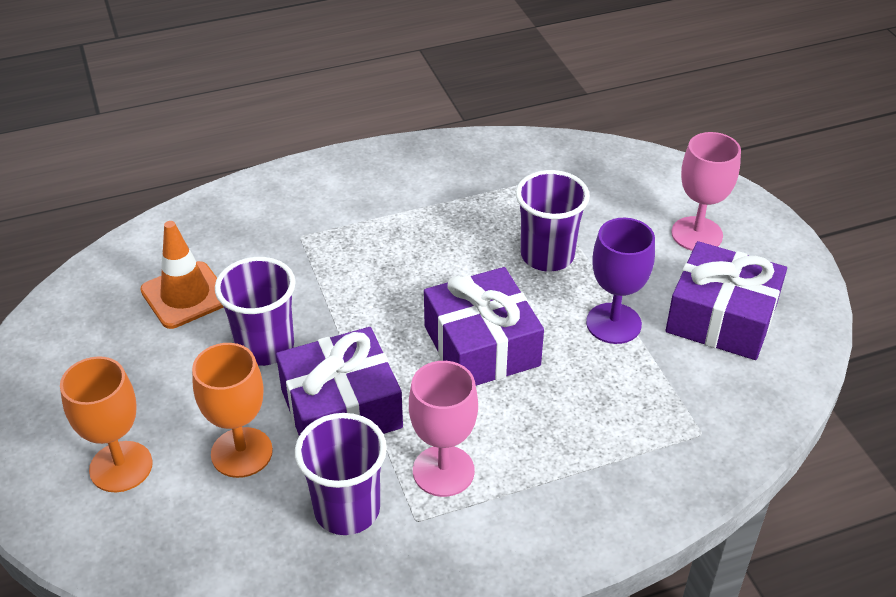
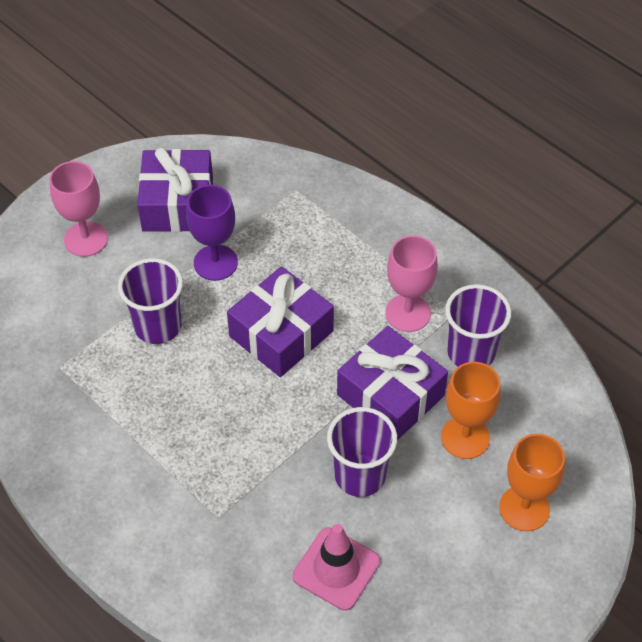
camera: 115 degrees left, 10 degrees up
orange traffic cone [140,221,223,329] -> pink traffic cone [293,524,380,611]

